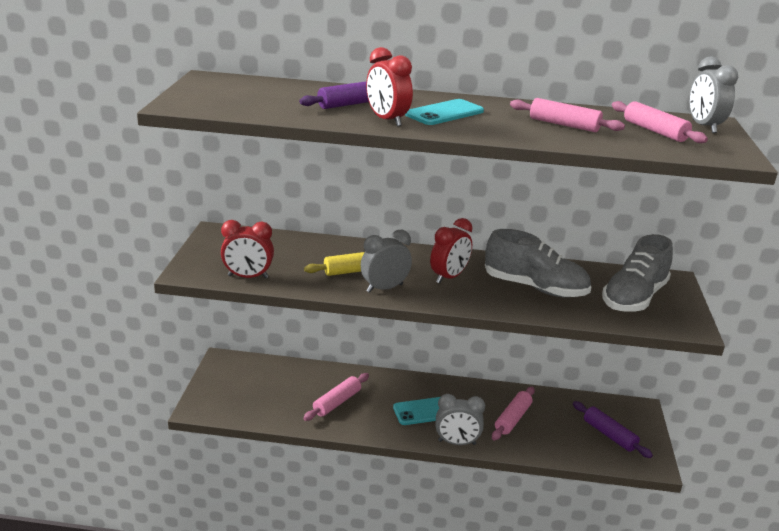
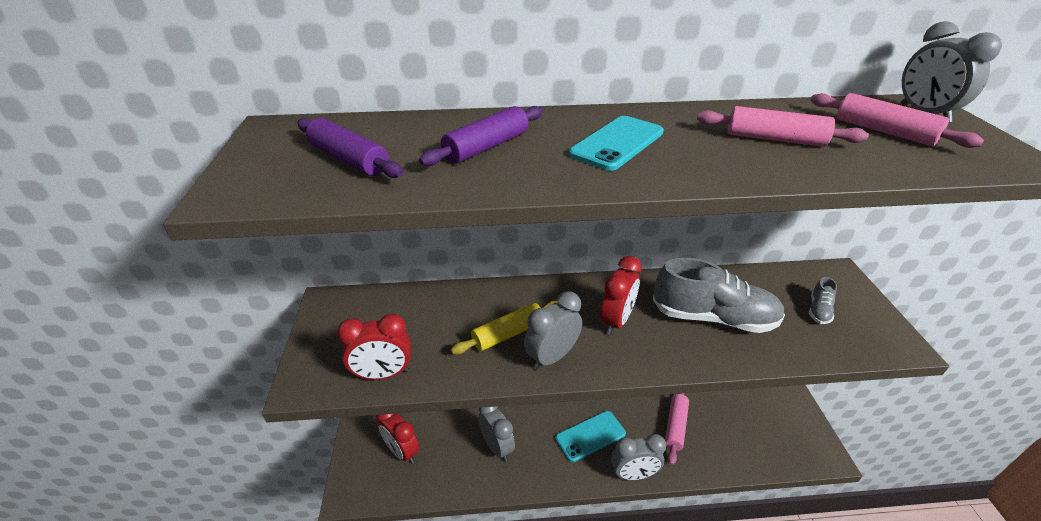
camera: 10 degrees left, 10 degrees up
pink rolling pin [303,373,369,421] -> grey clock [478,406,515,461]
red clock [366,47,413,127] -> red clock moved to [376,414,419,464]
purple rolling pin [573,401,653,458] -> purple rolling pin moved to [297,118,403,178]
grey shoe [602,234,673,312] -> grey shoe [809,277,837,324], size x0.44

